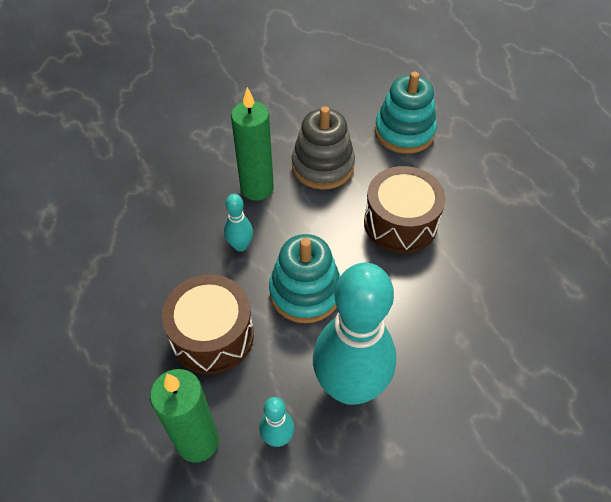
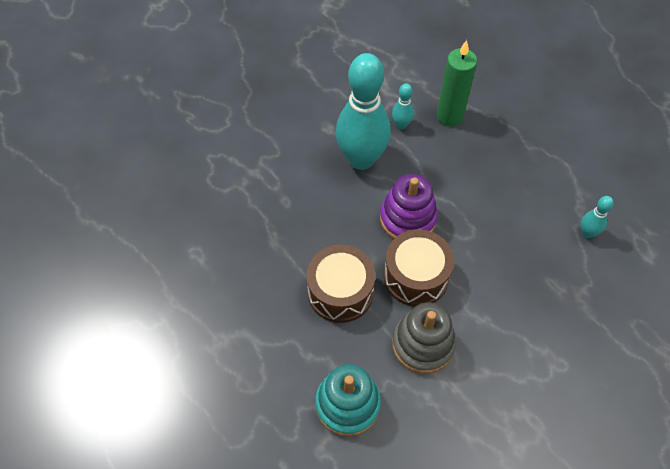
camera: 170 degrees right, 5 degrees up
brown drum [162,274,254,374] -> brown drum moved to [384,229,454,306]
turquoise bowling pin [224,194,253,252] -> turquoise bowling pin moved to [581,196,614,238]
green candle [231,87,274,201] -> none
turquoise stacking toy [269,234,340,323] -> purple stacking toy [380,174,438,239]

